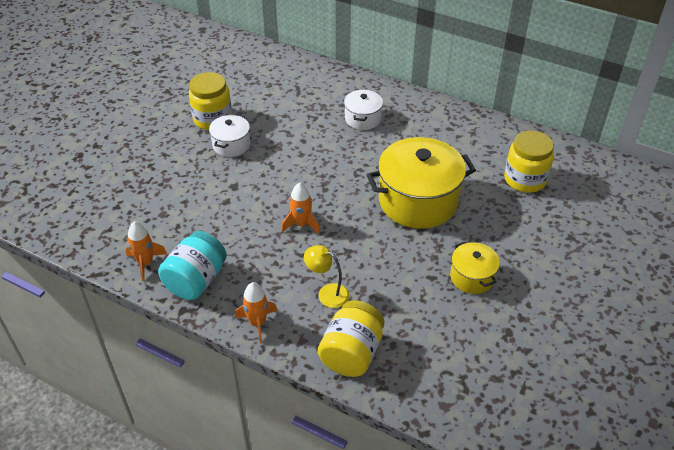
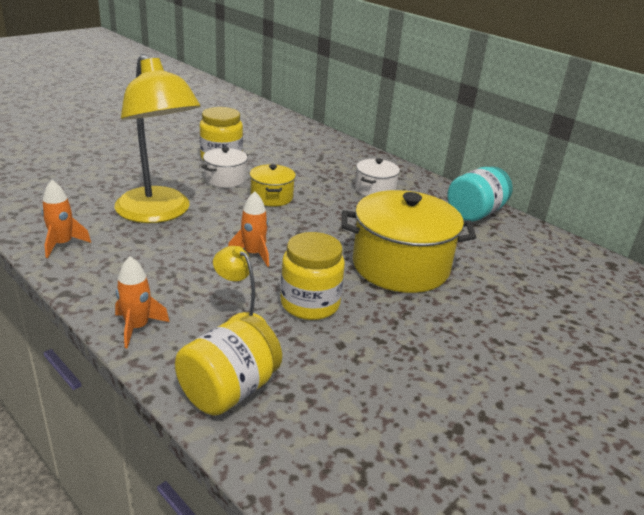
camera: 15 degrees right, 15 degrees down
turquoise jar [158,231,227,300] -> turquoise jar moved to [447,166,513,221]
yellow pot [450,241,500,294] -> yellow pot moved to [250,164,296,207]
yellow jar [504,130,554,193] -> yellow jar moved to [281,232,345,320]
none -> yellow lamp [114,54,200,223]

